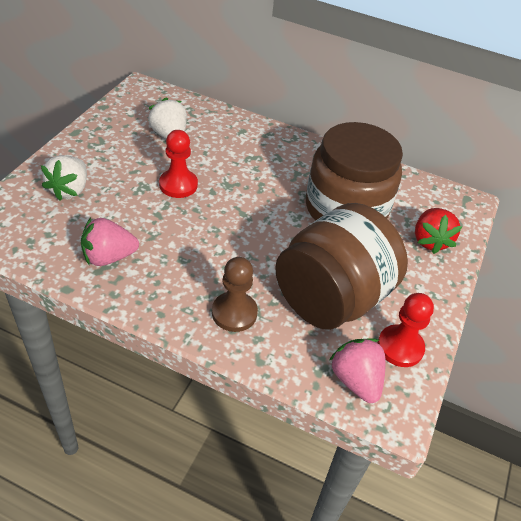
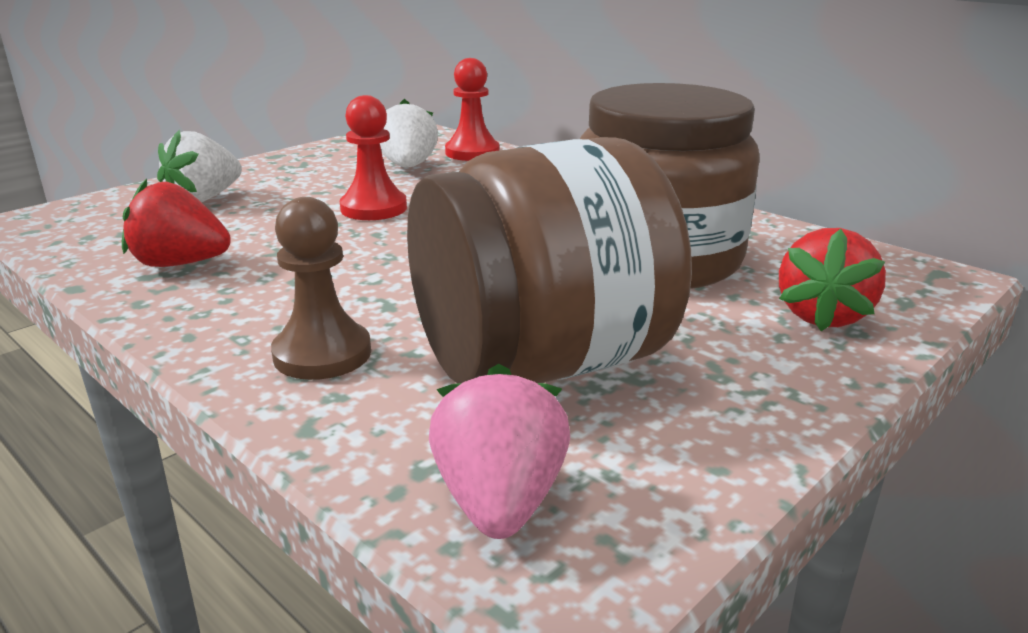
camera: 25 degrees right, 20 degrees down
pink strawberry [81,218,139,266] -> red strawberry [122,179,231,267]
red pawn [378,293,434,367] -> red pawn moved to [445,58,500,161]

